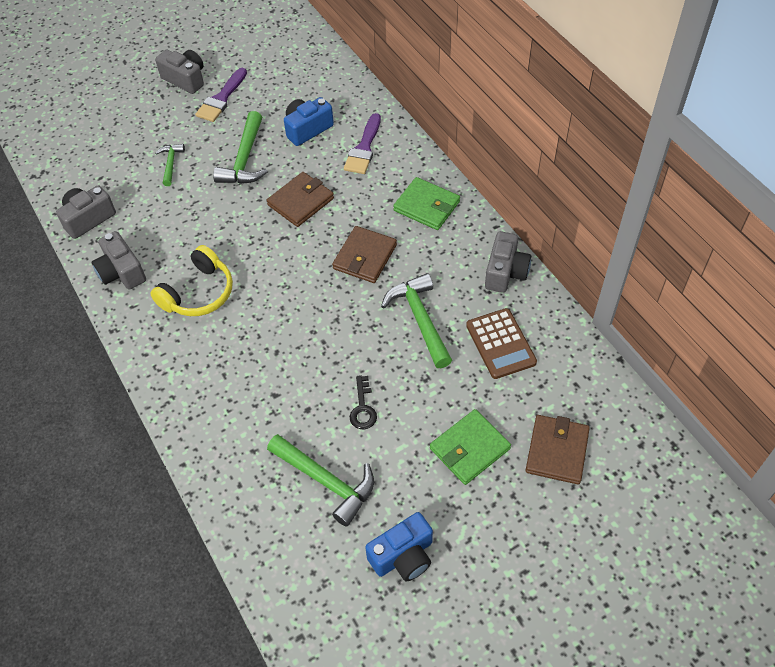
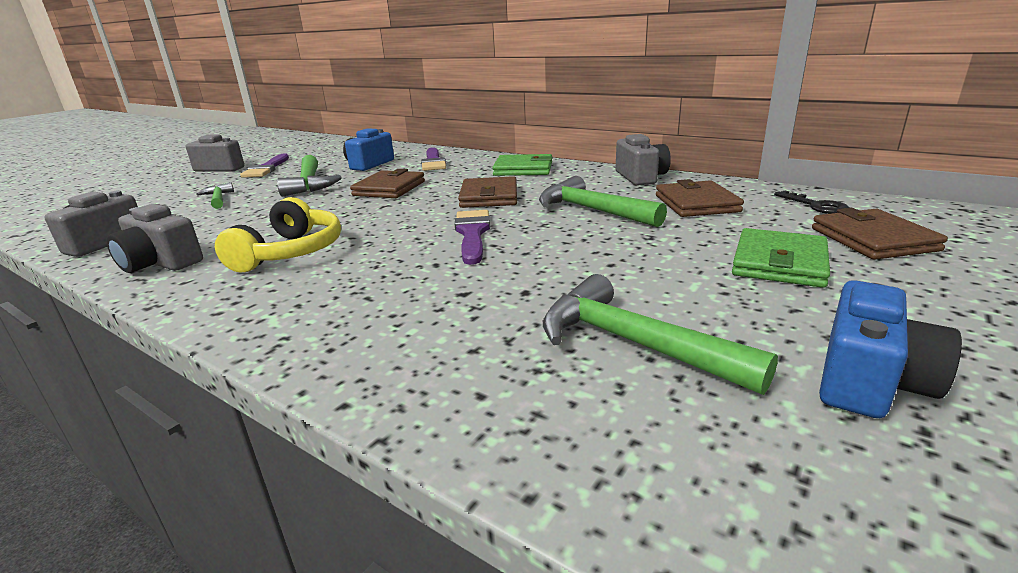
camera: 25 degrees left, 30 degrees down
green hammer [267,434,374,527] -> green hammer turned 150 degrees counterclockwise [543,274,778,395]
black key [350,375,377,429] -> black key moved to [774,191,849,214]
brown calculator [466,308,537,379] -> brown wallet [656,179,744,217]
none -> purple brush [455,210,490,265]

